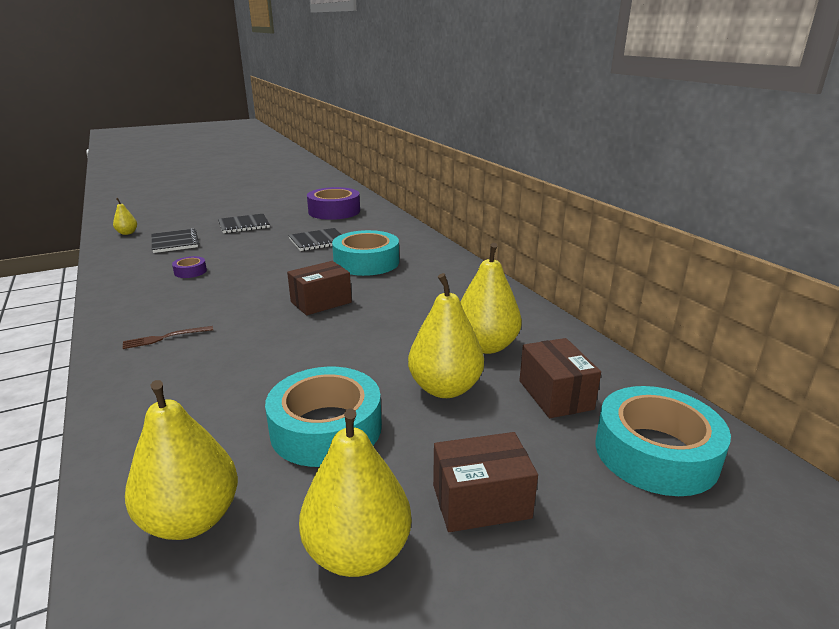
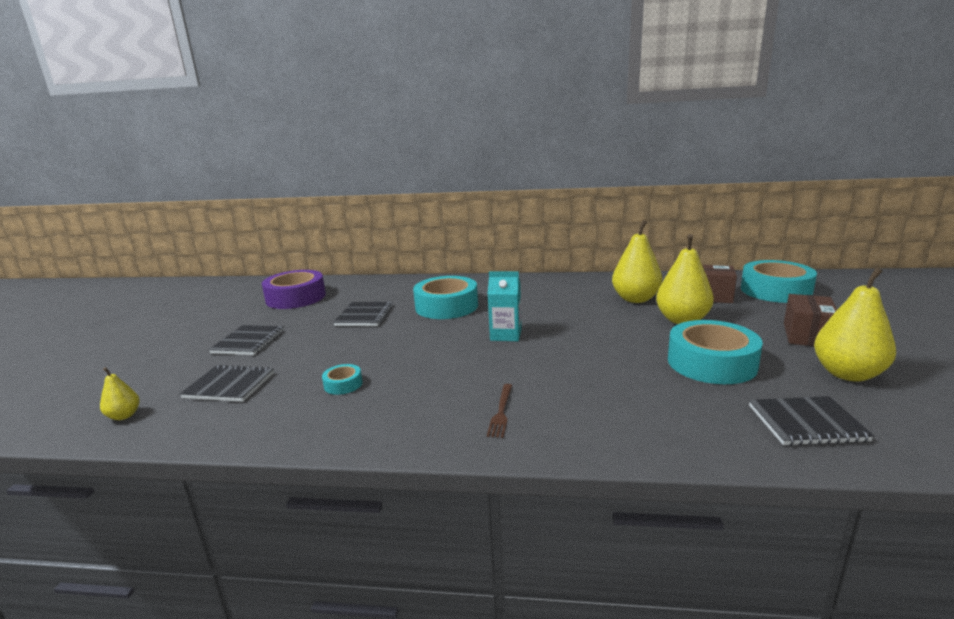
camera: 55 degrees left, 5 degrees down
yellow pear [125,380,238,540] -> black notebook [749,396,874,446]
purple tape [172,256,207,278] -> turquoise tape [322,364,363,395]
brown box [287,261,352,315] -> turquoise carton [488,271,522,341]

